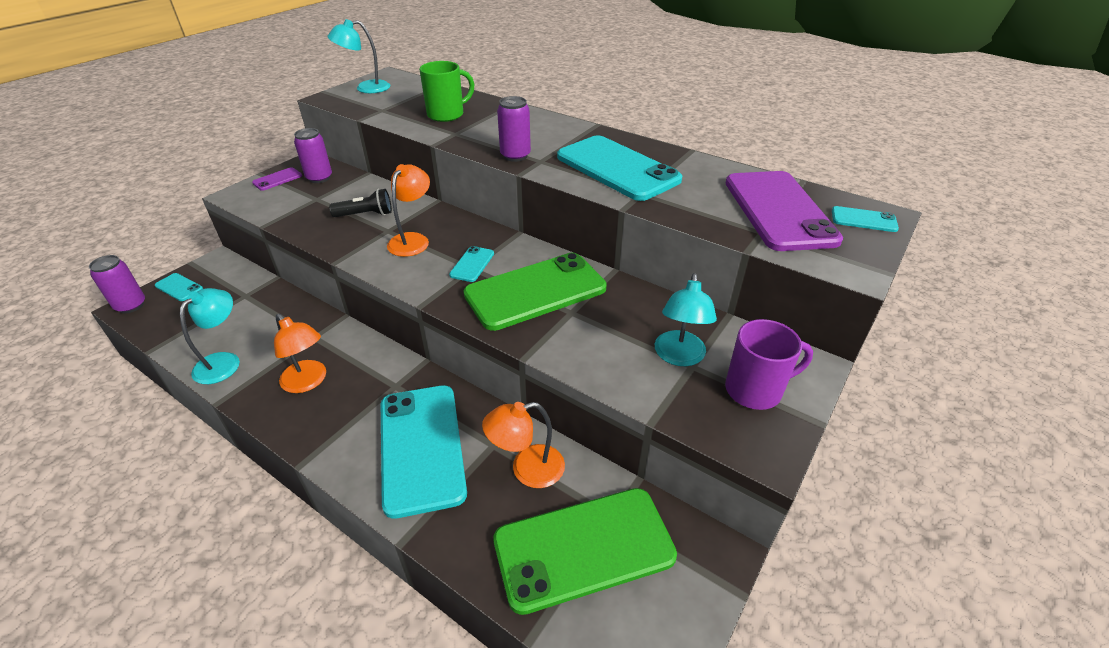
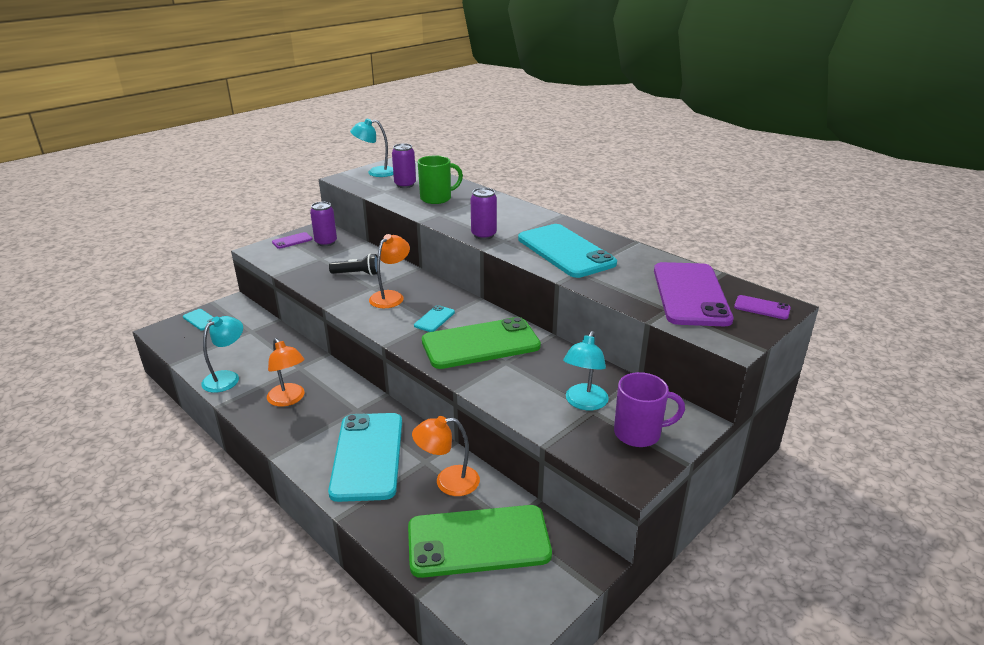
camera: 10 degrees right, 10 degrees down
purple can [89,255,145,313] -> purple can moved to [392,143,416,188]
turquoise phone [832,206,899,232] -> purple phone [734,295,791,319]

